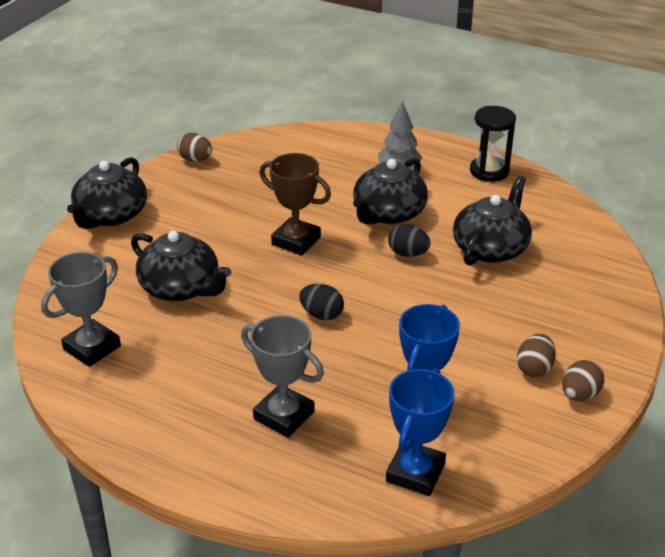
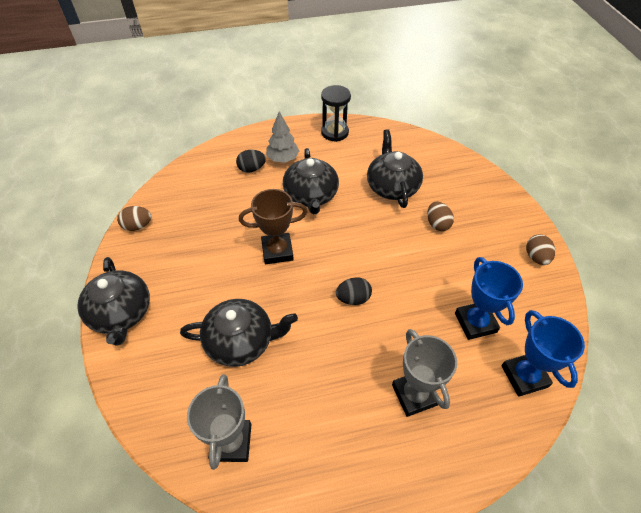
camera: 40 degrees left, 15 degrees up
grey trophy [241,315,324,438] -> grey trophy turned 75 degrees clockwise [392,329,457,417]
black egg [388,224,431,257] -> black egg moved to [236,150,266,172]
brown egg [517,334,556,377] -> brown egg moved to [427,201,454,231]

